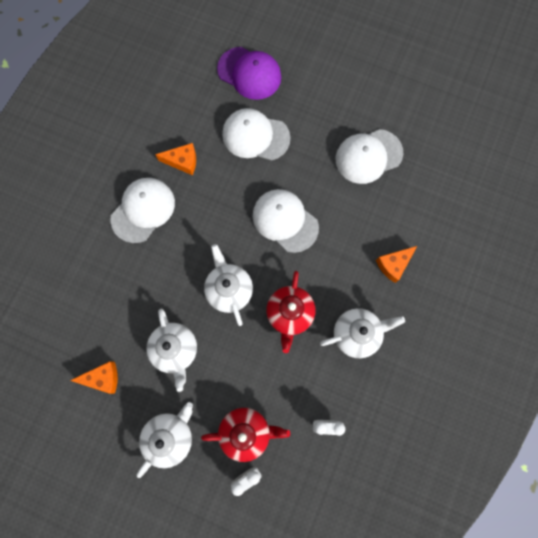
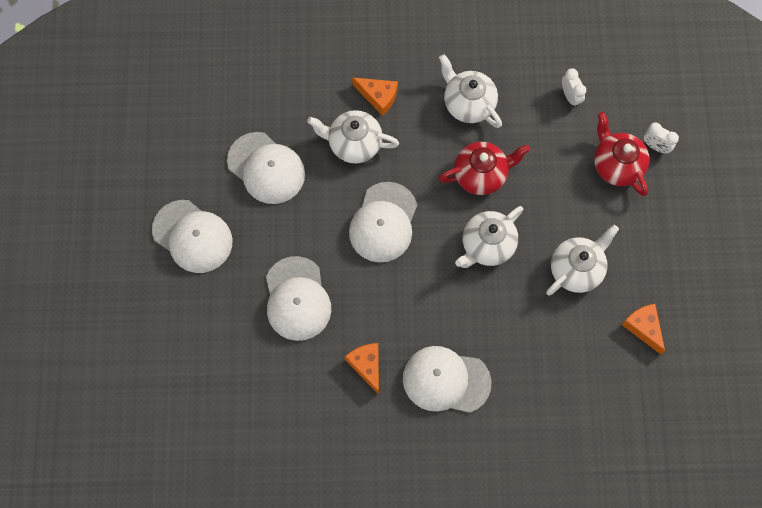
camera: 115 degrees left, 5 degrees down
white teapot [137,402,193,478] -> white teapot moved to [307,110,399,164]
purple cap [217,47,281,100] -> none
none -> white cap [152,200,233,273]

